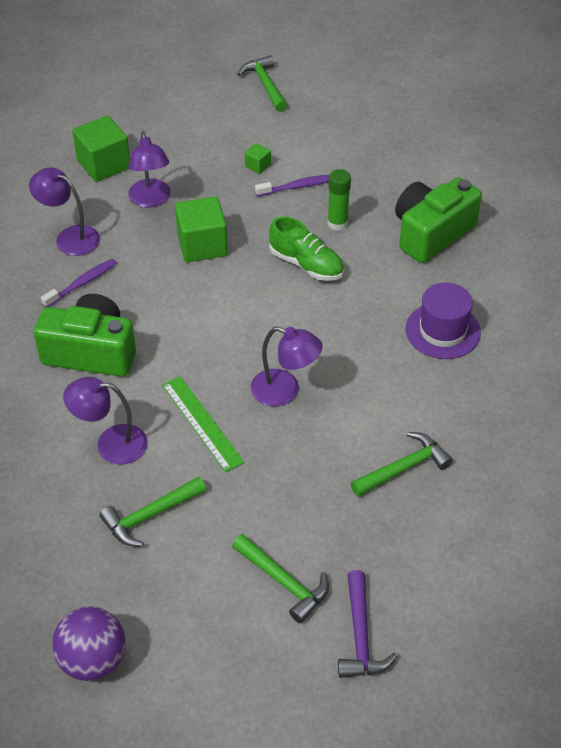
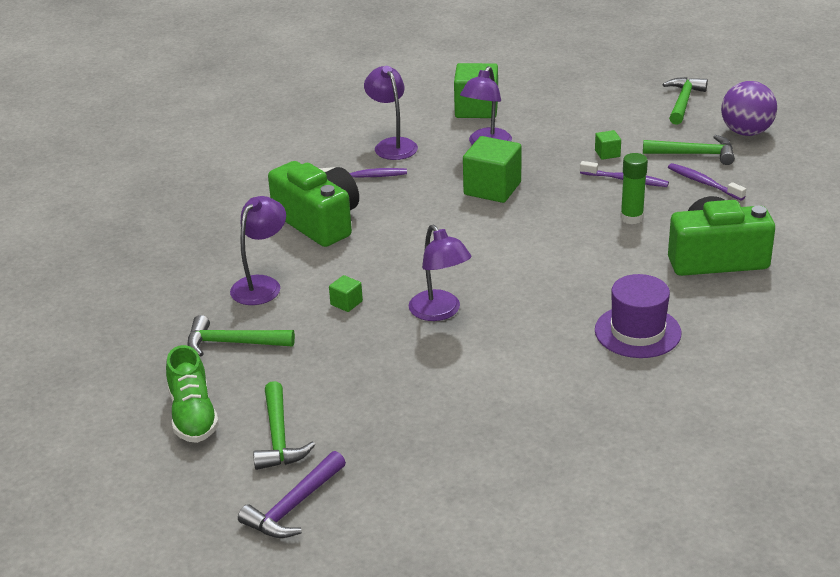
camera: 40 degrees right, 15 degrees down
purple ball [52,606,126,681] -> purple ball moved to [721,81,777,136]
purple lamp [63,377,148,465] -> purple lamp turned 75 degrees clockwise [230,196,286,305]
green ruler [162,376,244,472] -> green cube [329,275,363,312]
green shoe [269,216,344,281] -> green shoe moved to [166,345,219,443]
green hammer [351,432,453,497] -> green hammer moved to [643,135,735,165]
none -> purple toothbrush [668,163,746,200]

